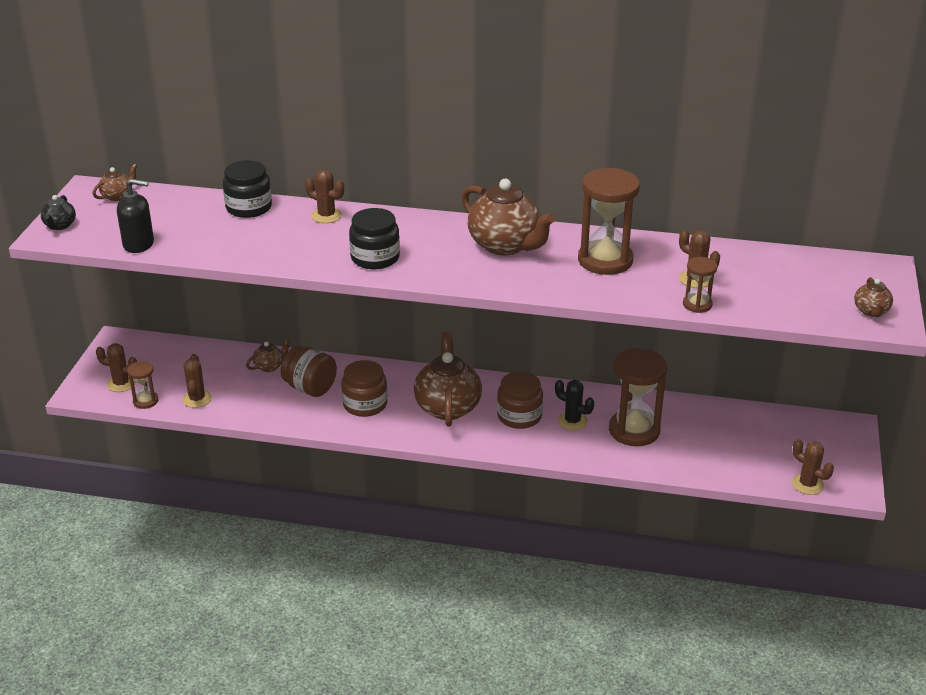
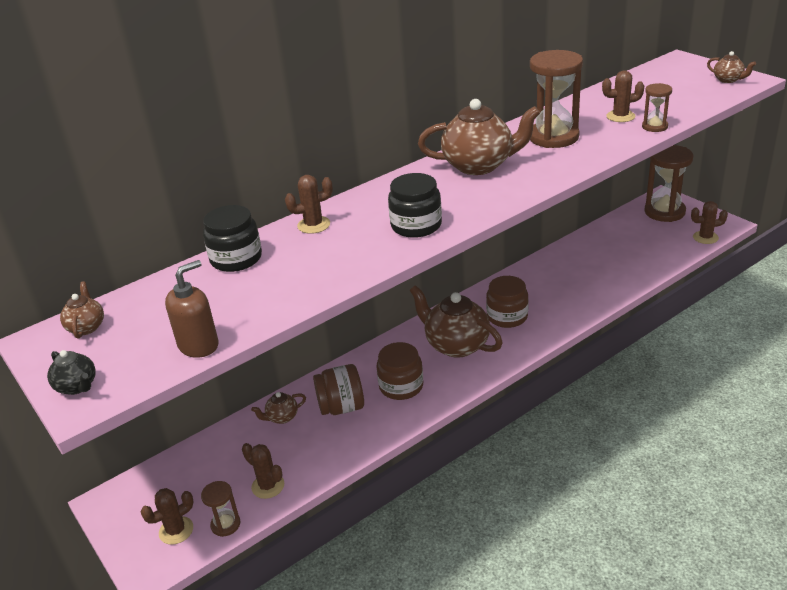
camera: 45 degrees left, 0 degrees up
black soap dispenser [117,179,154,253] -> brown soap dispenser [165,260,219,358]
brown teapot [246,337,291,372] -> brown teapot turned 120 degrees counterclockwise [251,392,306,424]
black cactus [555,380,594,430] -> none
brown hourglass [609,348,667,446] -> brown hourglass moved to [644,145,694,222]

